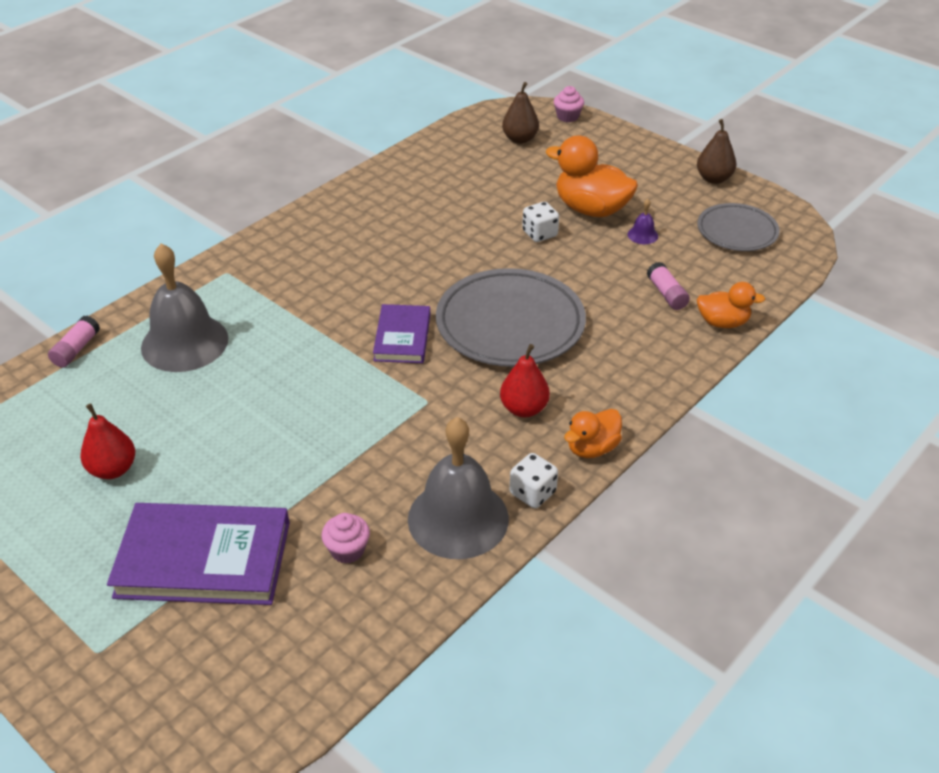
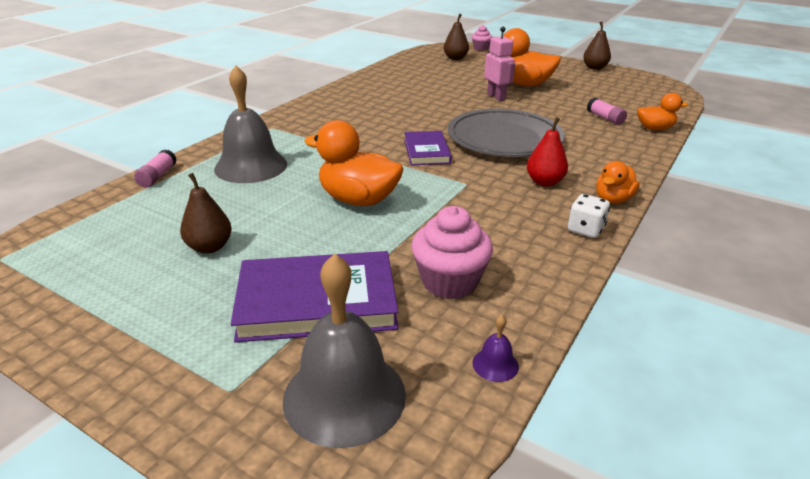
camera: 10 degrees left, 10 degrees down
red pear [80,403,135,479] -> brown pear [180,173,232,254]
pink cupcake [321,513,370,564] -> pink cupcake [411,206,493,299], size x1.77
grey bell [408,417,509,559] -> grey bell moved to [283,253,406,448]
white dice [522,202,559,242] -> pink robot [484,27,515,101]
purple bell [628,199,658,244] -> purple bell moved to [472,315,519,382]
grey plate [697,203,780,251] -> none
none -> orange duck [304,120,404,206]

